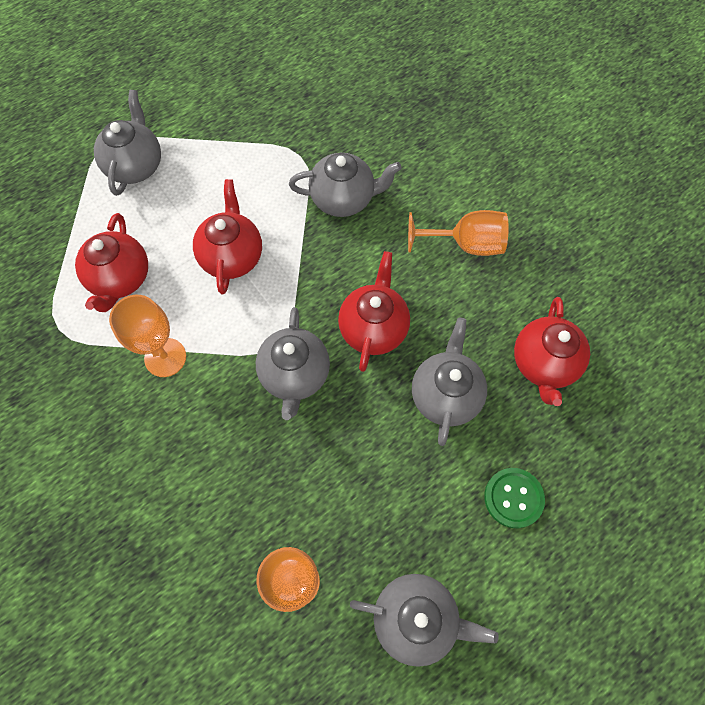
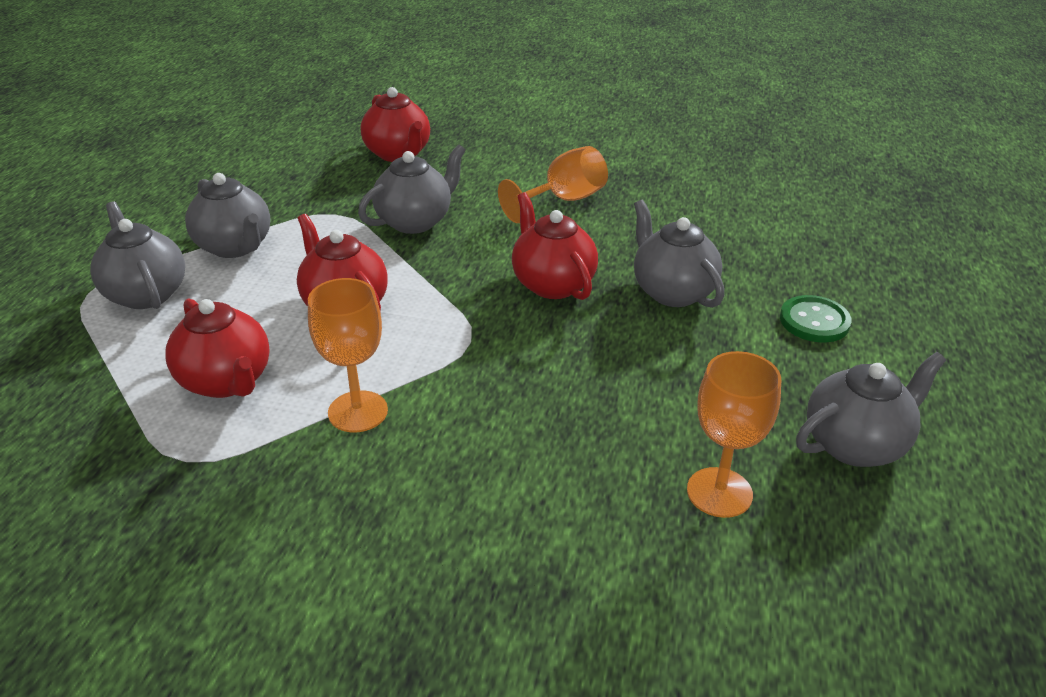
camera: 40 degrees left, 30 degrees down
grey teapot [256,307,330,420] -> grey teapot moved to [185,173,271,258]
red teapot [514,297,590,406] -> red teapot moved to [361,87,430,162]

